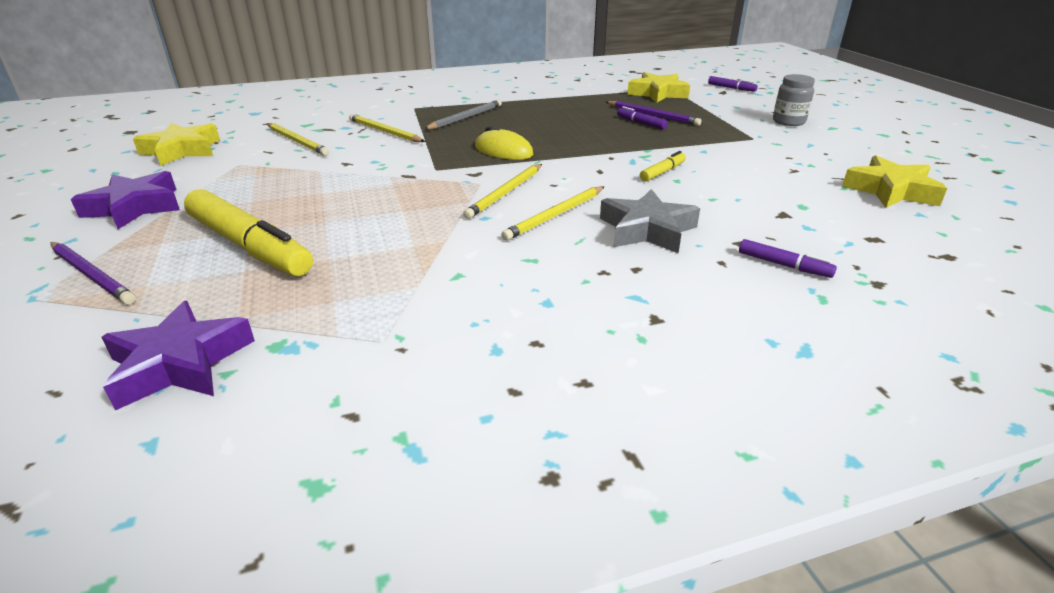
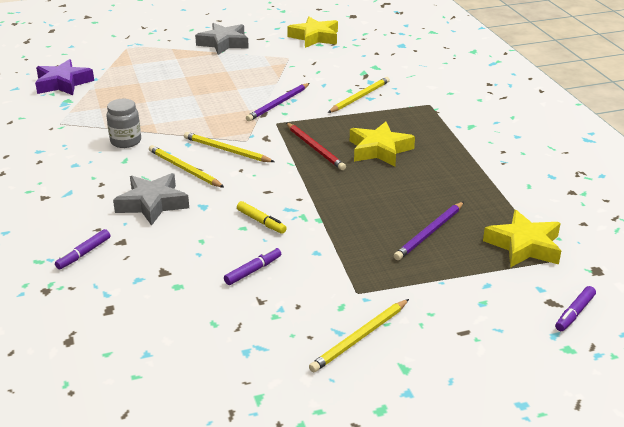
camera: 90 degrees right, 0 degrees up
purple pencil [50,242,136,305] -> purple pencil moved to [246,83,310,121]
purple star [71,171,180,229] -> grey star [195,23,249,55]
yellow marker [184,189,313,276] -> none
yellow pencil [267,123,329,156] -> yellow pencil moved to [309,299,409,372]
grey pencil [424,100,502,129] -> none
yellow mouse [475,126,533,160] -> red pencil [286,123,346,170]
purple marker [617,106,668,129] -> purple marker moved to [224,247,281,285]
grey jar [773,74,815,126] -> grey jar moved to [106,99,141,148]
yellow star [842,155,947,208] -> yellow star moved to [350,122,415,166]

